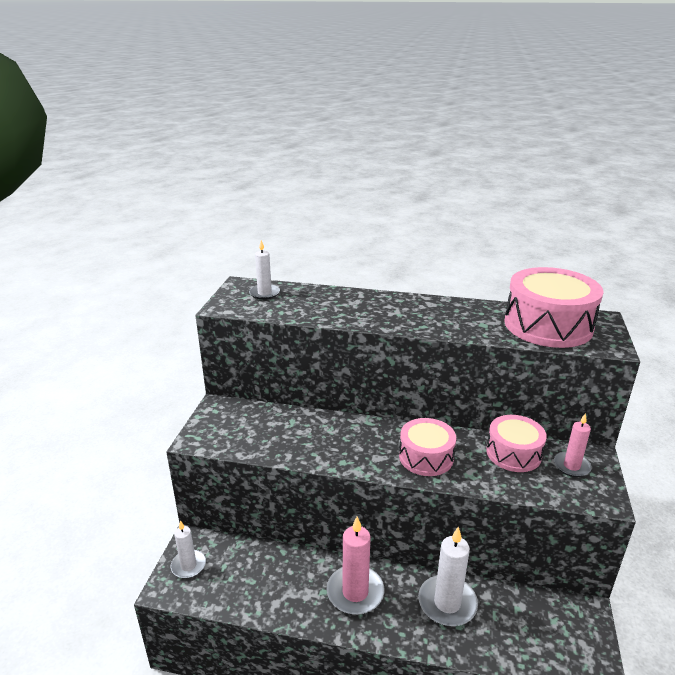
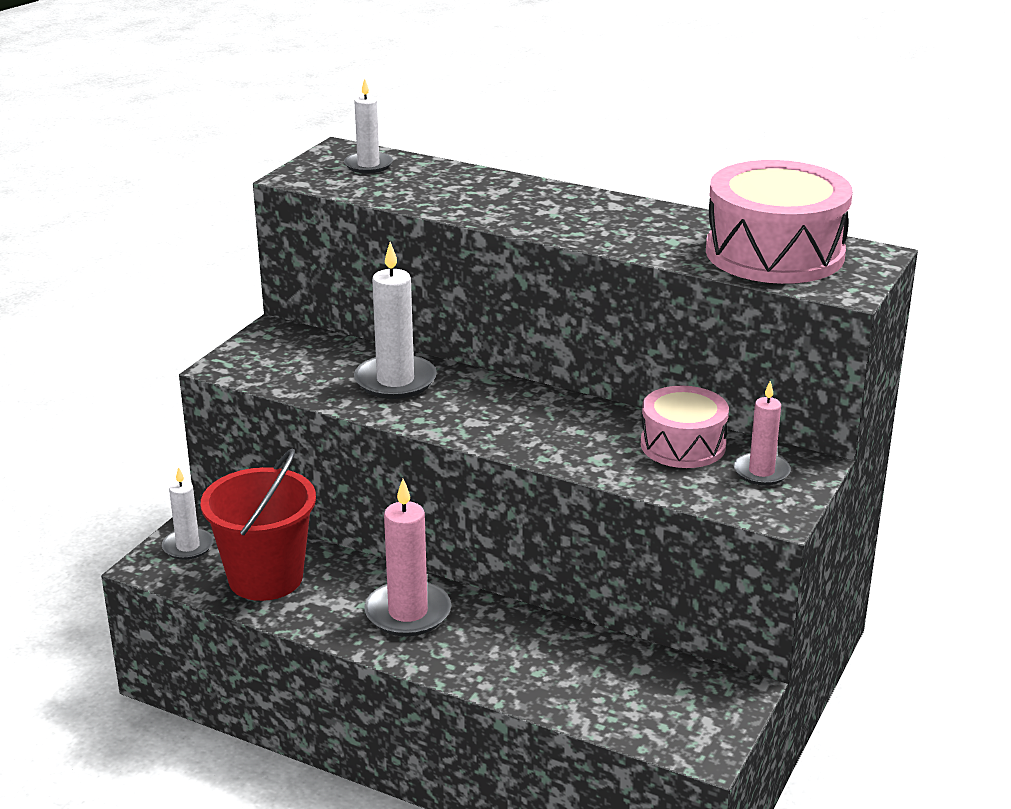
camera: 15 degrees right, 0 degrees up
pink drum [399,418,456,476] -> none
white candle [418,527,478,626] -> white candle moved to [354,242,437,399]
none -> red bucket [201,449,316,601]

